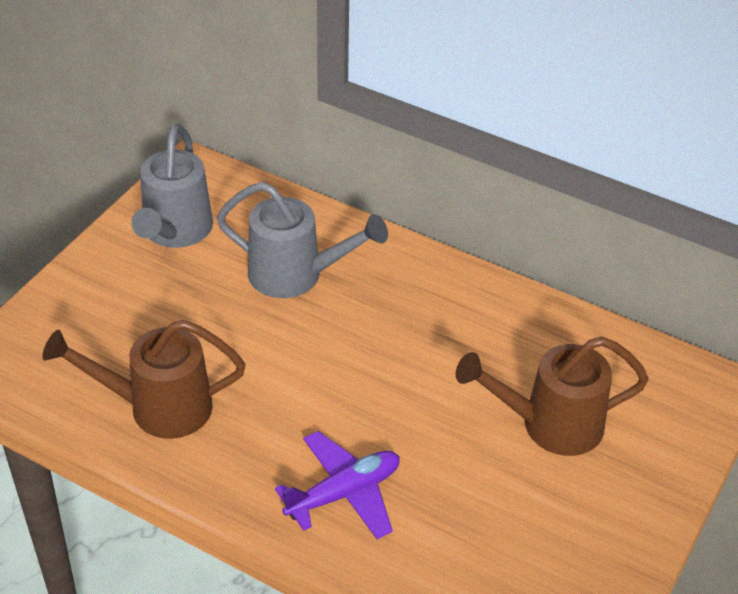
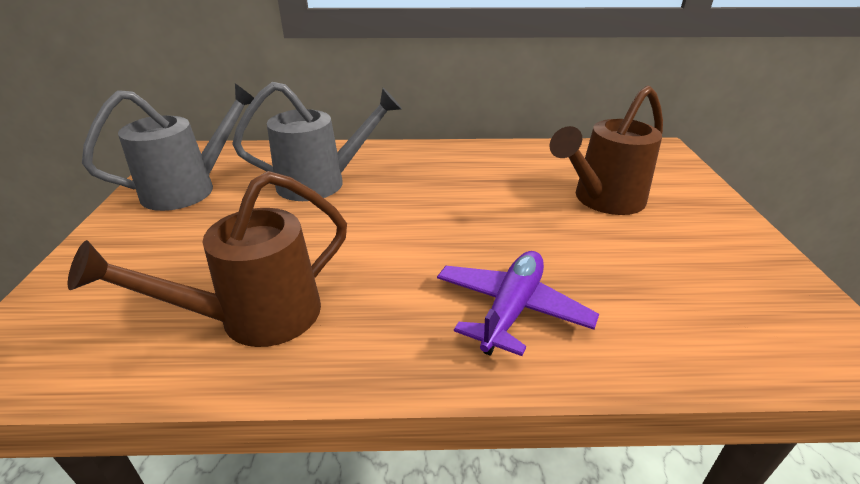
camera: 30 degrees left, 10 degrees down
grey watering can [131,124,213,248] -> grey watering can turned 105 degrees counterclockwise [82,83,254,211]

